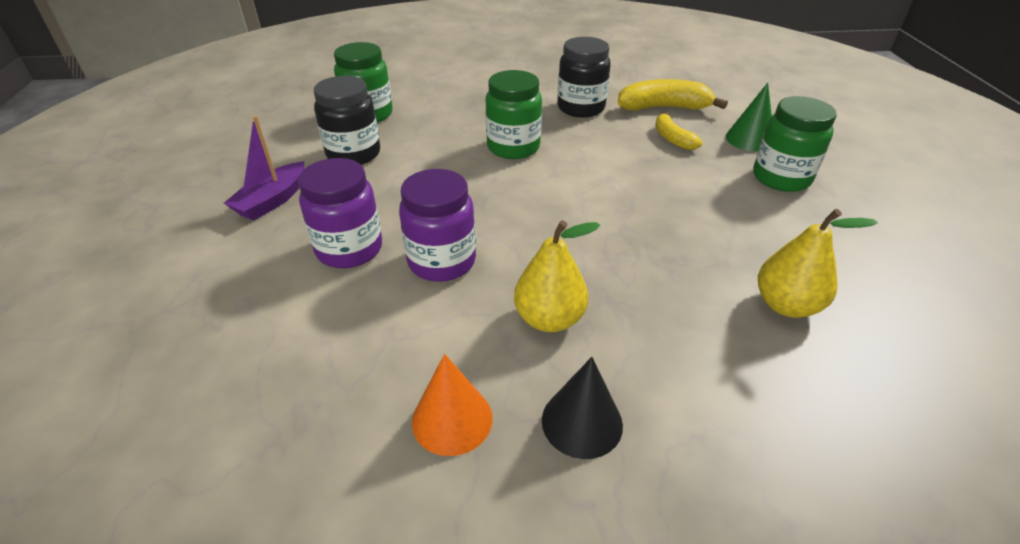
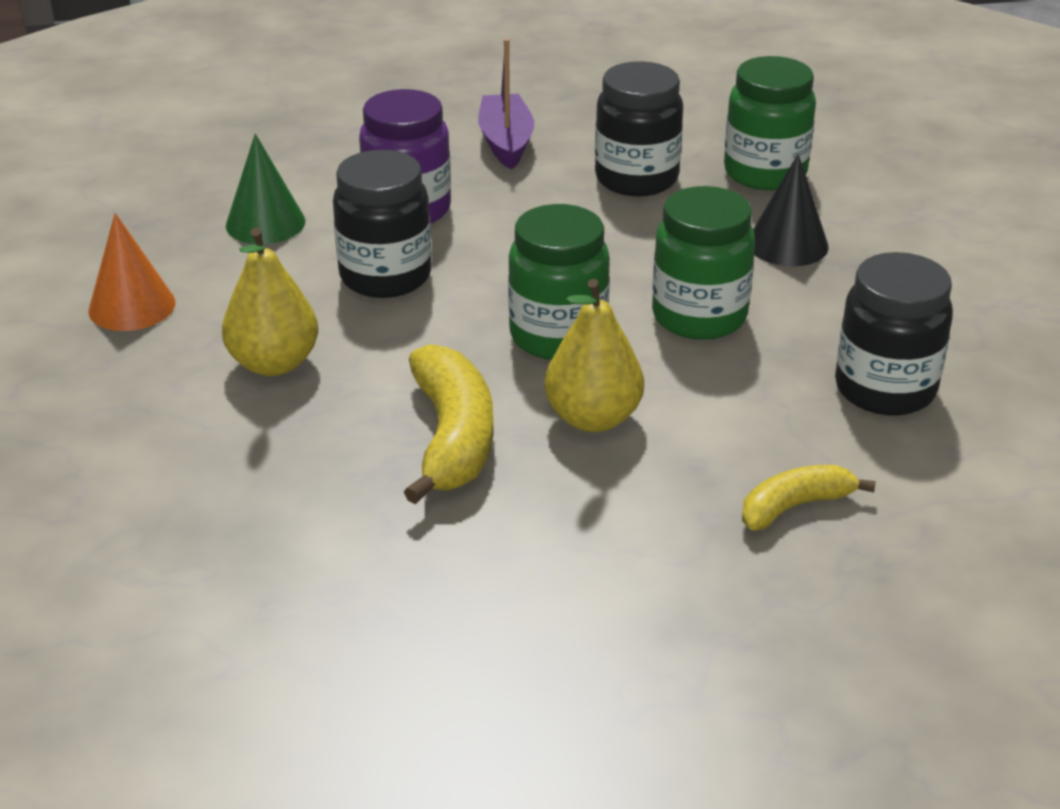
camera: 85 degrees right, 5 degrees down
purple boat [224,116,304,221] -> purple boat turned 60 degrees clockwise [478,38,534,169]
purple jar [399,169,476,282] -> black jar [333,150,431,298]
black cone [542,357,623,459] -> black cone moved to [753,154,829,266]
yellow banana [618,79,728,111] -> yellow banana moved to [404,344,494,504]
green cone [726,83,772,152] -> green cone moved to [226,134,305,244]
green jar [753,96,837,192] -> green jar moved to [508,204,610,360]
yellow pear [758,209,878,318] -> yellow pear moved to [544,279,644,432]

